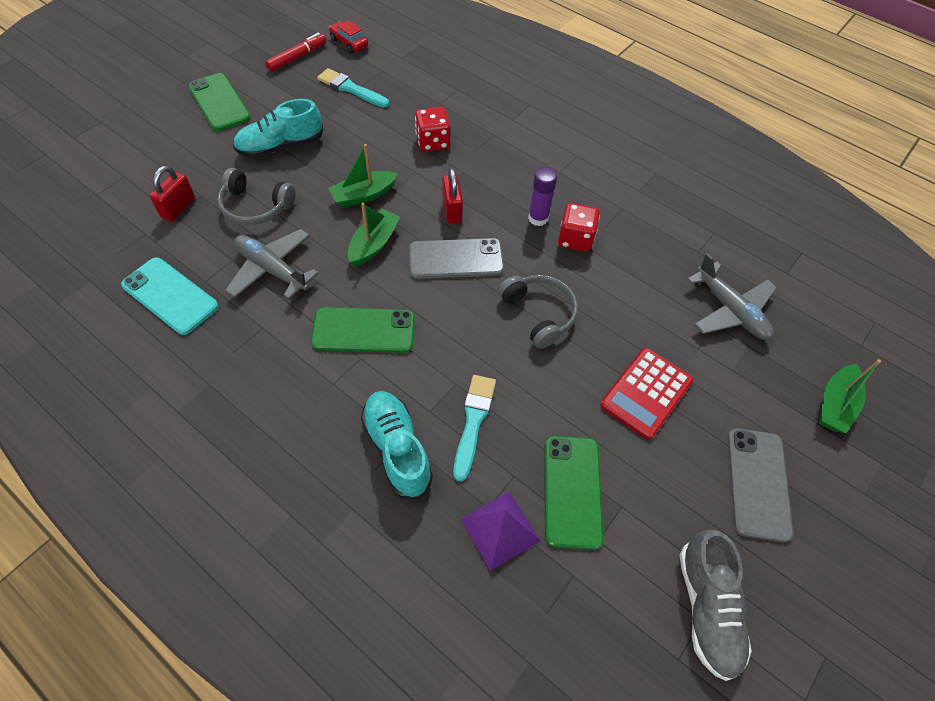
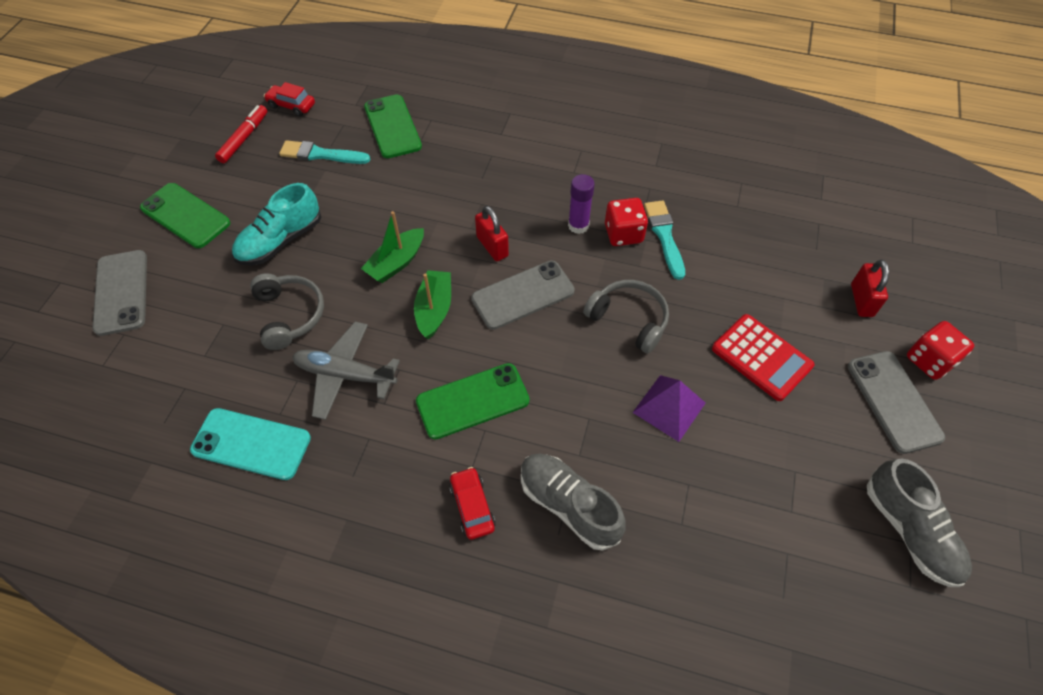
camera: 20 degrees left, 0 degrees up
red padlock [150,165,195,222] -> red padlock moved to [851,260,889,317]
grey headphones [217,168,296,225] -> grey headphones turned 105 degrees counterclockwise [250,273,324,350]
turquoise shoe [361,391,433,499] -> grey shoe [521,454,626,551]
red dice [415,107,451,151] -> red dice moved to [907,321,974,380]
turquoise brush [453,375,496,482] -> turquoise brush moved to [644,200,685,280]
purple pyramid [461,491,541,571] -> purple pyramid moved to [632,375,706,442]
green phone [545,436,604,550] -> green phone moved to [364,94,422,158]
red calculator [600,348,693,440] -> red calculator turned 60 degrees counterclockwise [712,314,814,401]
grey plane [687,253,777,340] -> none
green boat [819,359,881,433] -> none
none -> grey phone [92,250,147,336]
none -> red car [449,467,496,540]

